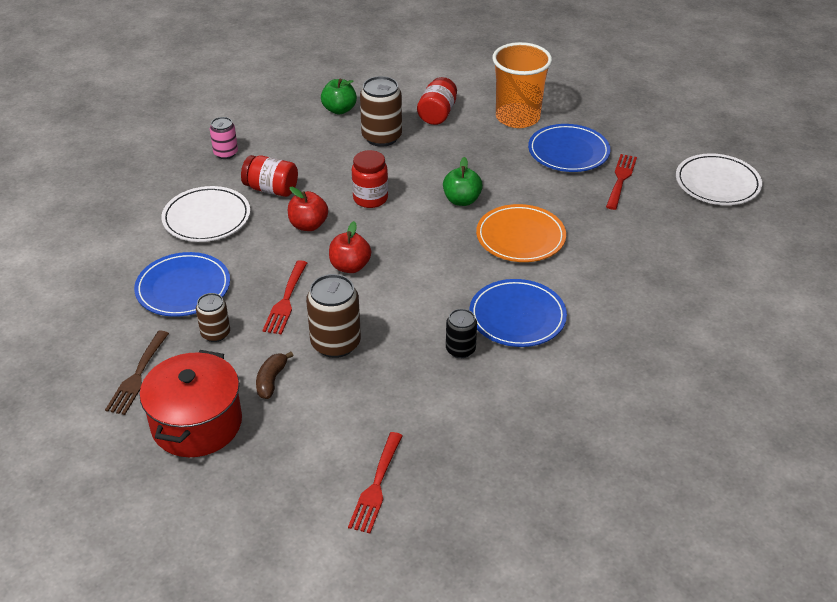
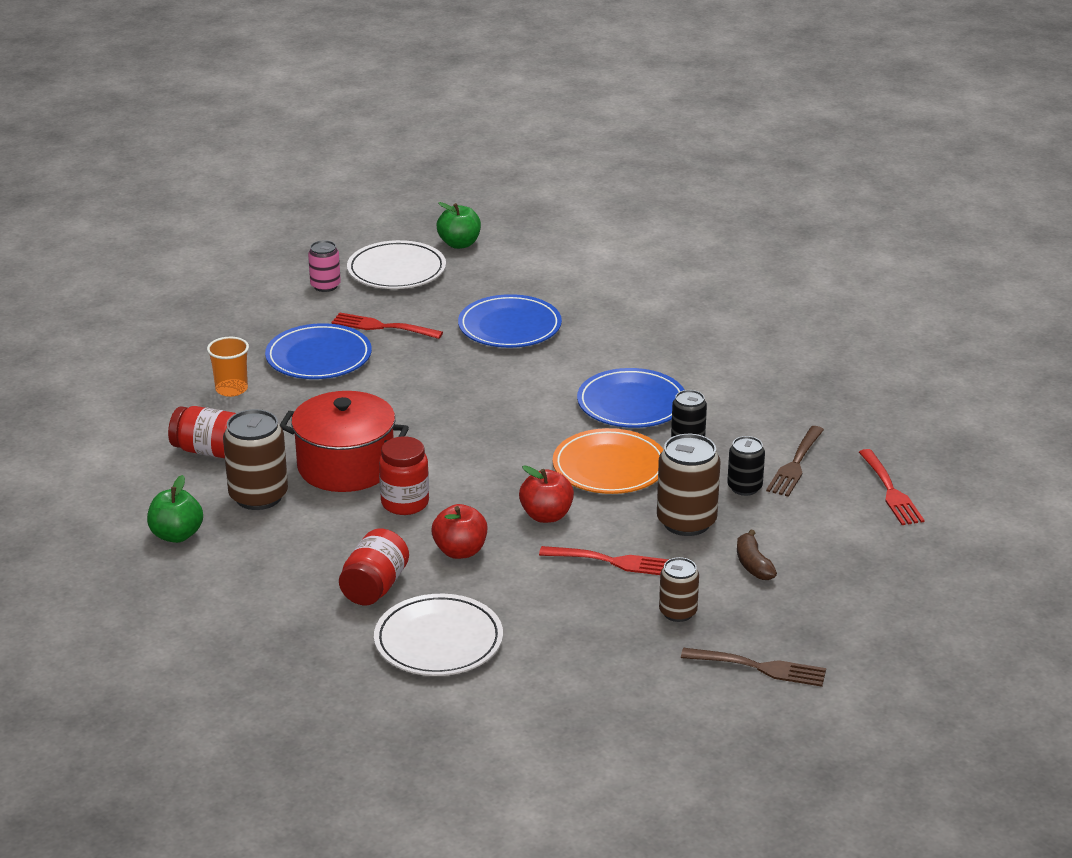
camera: 90 degrees left, 10 degrees down
blue plate [134,252,230,317] -> blue plate moved to [458,294,562,348]
red pot [139,350,242,457] -> red pot moved to [280,391,409,492]
pink can [210,117,238,159] -> pink can moved to [308,240,341,292]
brown banana [256,351,293,399] -> brown banana turned 60 degrees clockwise [737,530,777,580]
red fork [348,432,403,533] -> red fork turned 60 degrees clockwise [859,449,925,525]
green apple [443,157,483,206] -> green apple moved to [437,202,481,249]
orange plate [476,204,566,262] -> orange plate moved to [553,428,664,494]
orange cup [492,42,552,128] -> orange cup [207,337,249,397], size x0.52
none -> black can [727,436,765,496]
none -> brown fork [766,426,824,497]

